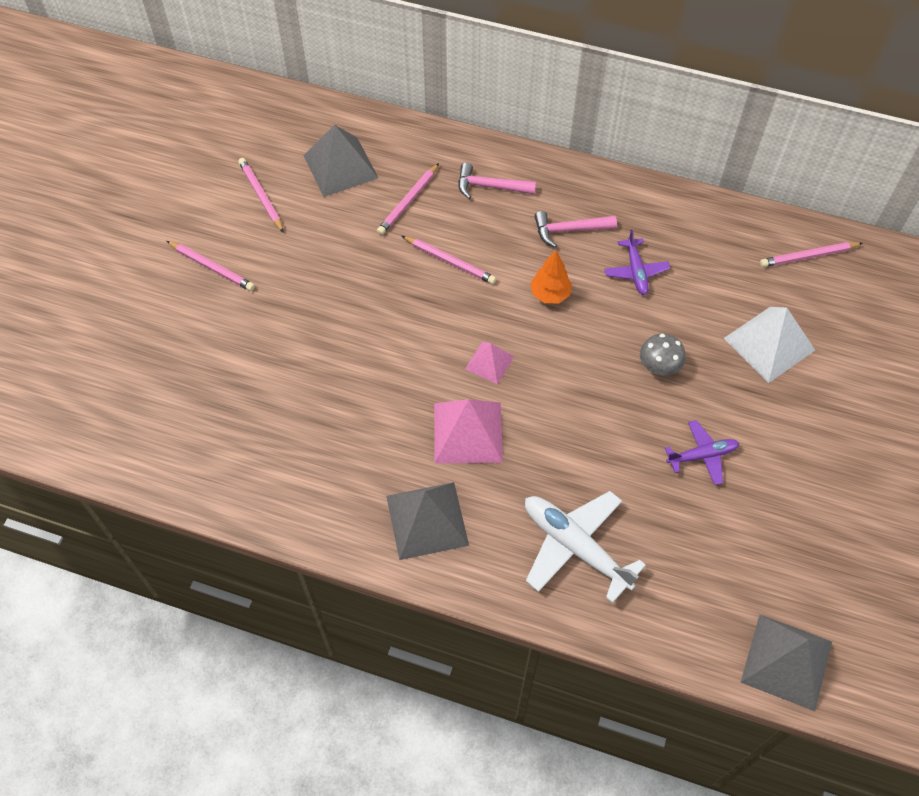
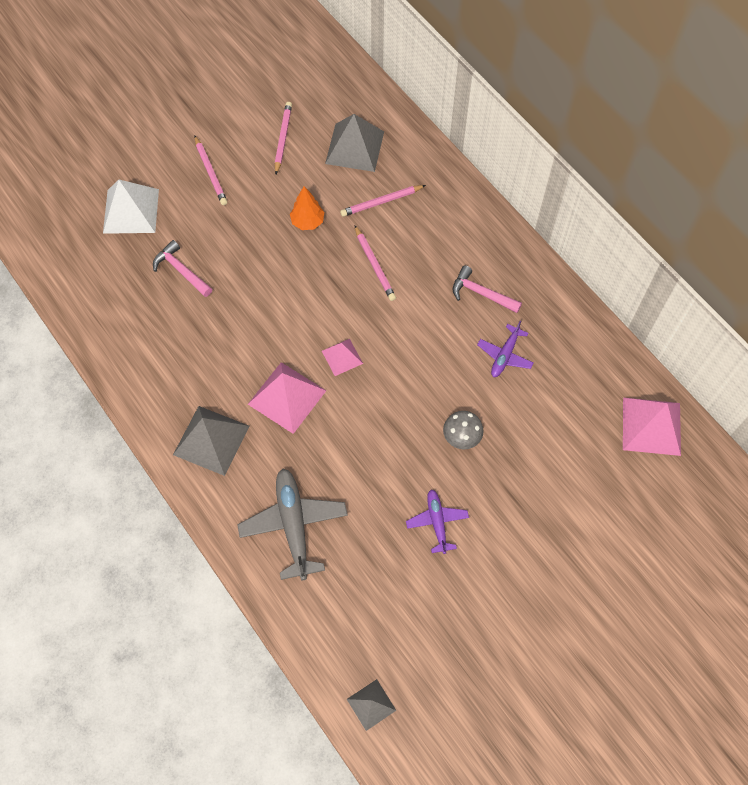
camera: 35 degrees right, 5 degrees up
pink hammer [458,163,536,199] -> pink hammer moved to [153,240,212,297]
white plane [525,491,646,603] -> grey plane [237,469,348,580]
orange tree [530,250,572,303] -> orange tree moved to [290,186,324,230]
purple plane [665,420,739,485] -> purple plane turned 120 degrees counterclockwise [406,489,469,554]
white pyramid [724,307,815,383] -> white pyramid moved to [103,180,159,234]
grey pyramid [740,614,832,711] -> grey pyramid [347,679,397,731], size x0.56
pink pencil [760,242,863,267] -> pink pyramid [623,398,681,456]

